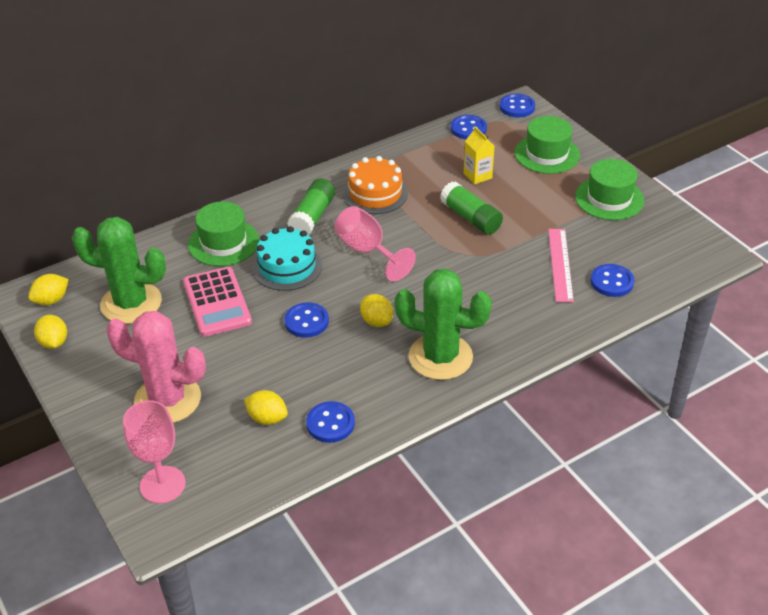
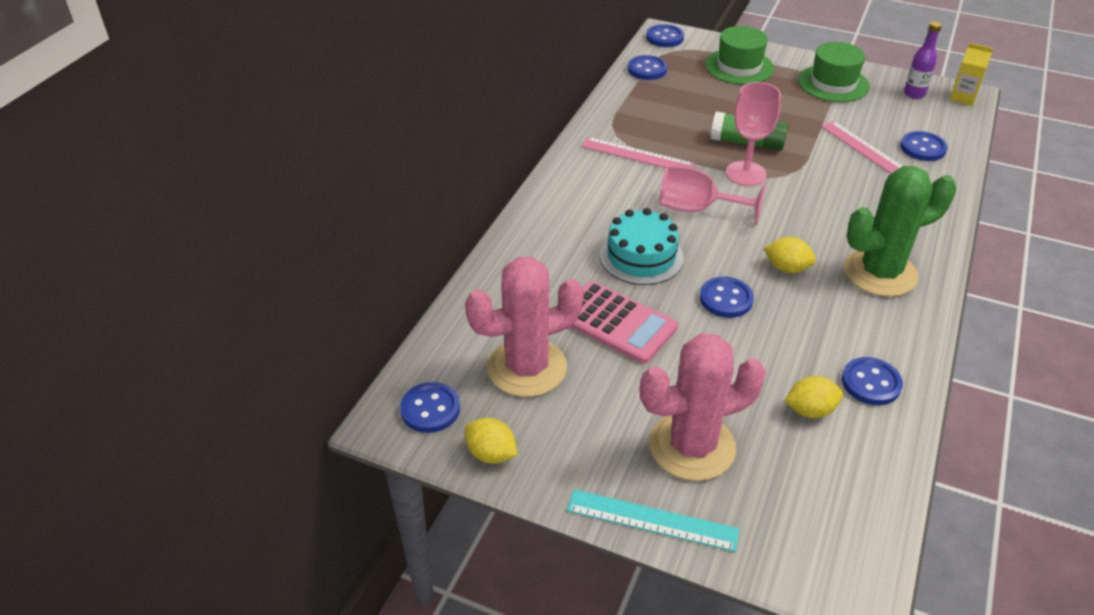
camera: 35 degrees left, 0 degrees up
yellow lemon [28,274,69,305] -> blue button [400,382,460,433]
green cactus [72,217,166,324] -> pink cactus [465,257,584,397]
pink goblet [123,400,185,504] -> pink goblet moved to [726,82,781,186]
green hat [188,201,259,266] -> none
green glue stick [287,178,335,235] -> none
orange cake [343,156,408,214] -> pink ruler [581,137,695,168]
yellow carton [464,126,495,185] -> yellow carton moved to [950,43,994,106]
none -> turquoise ruler [567,489,740,552]
none -> purple bottle [904,21,942,99]

